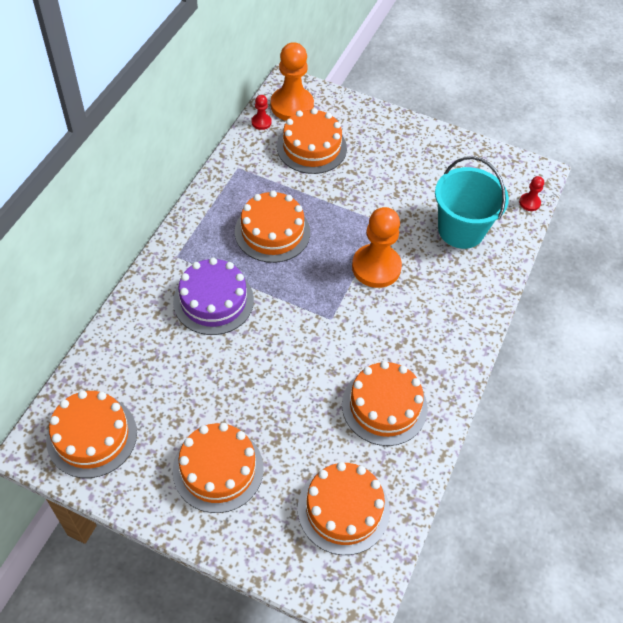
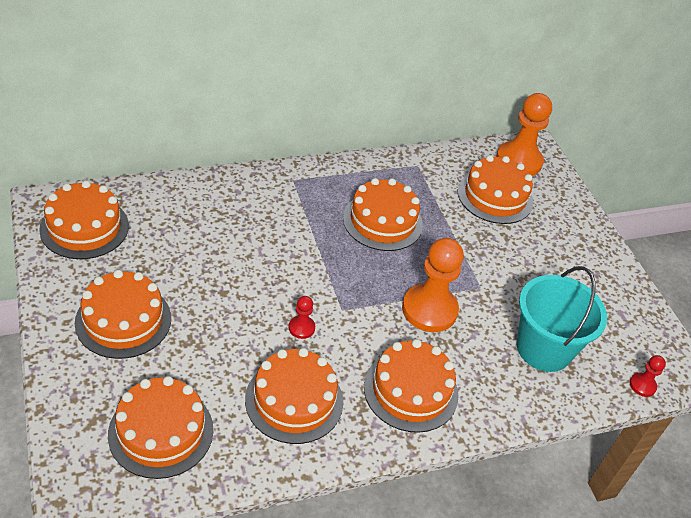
camera: 45 degrees right, 10 degrees down
purple cake [173,257,254,335] -> none
red pawn [251,95,272,130] -> red pawn moved to [289,296,315,339]
none -> orange cake [364,339,459,433]

